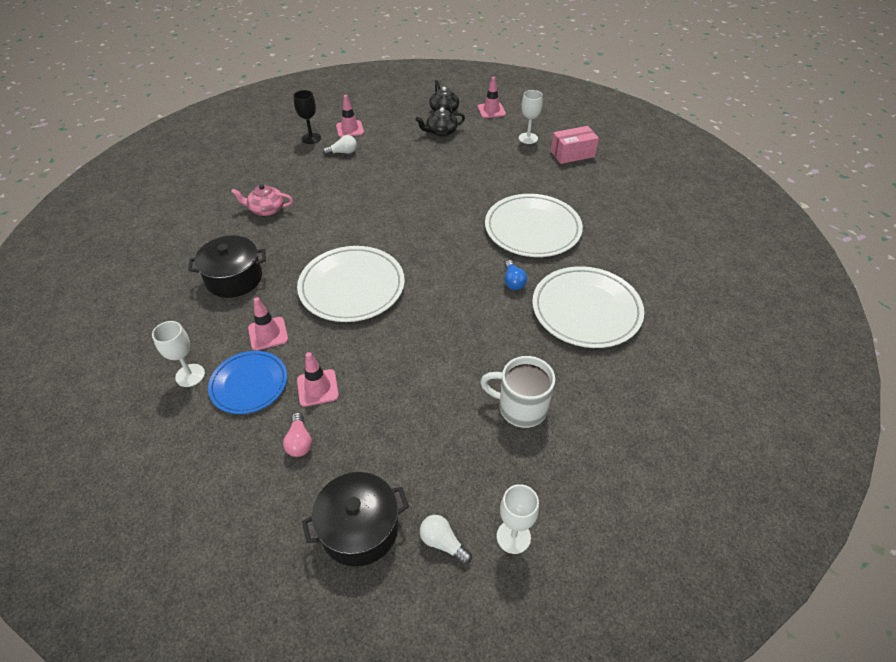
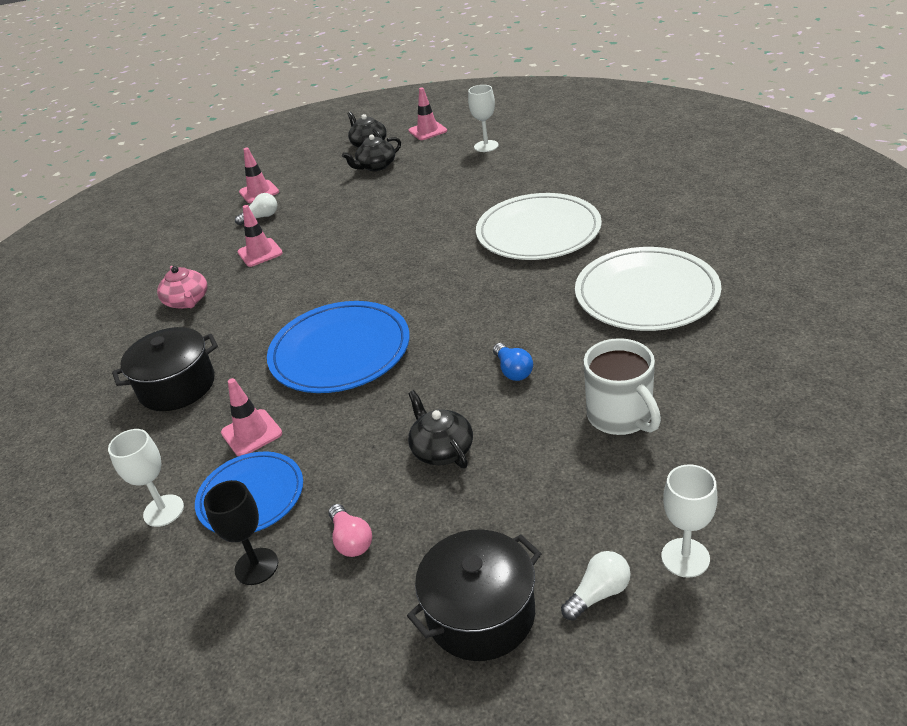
camera: 10 degrees left, 10 degrees down
pink teapot [231,184,293,216] -> pink teapot turned 105 degrees counterclockwise [157,266,207,309]
black goblet [293,90,321,144] -> black goblet moved to [204,480,278,585]
white plate [297,246,405,322] -> blue plate [267,301,410,393]
pink traffic cone [297,352,339,407] -> pink traffic cone moved to [238,205,283,267]
white light bulb [420,515,472,565] -> white light bulb turned 120 degrees clockwise [561,551,631,621]
white mug [480,356,555,428] -> white mug turned 120 degrees counterclockwise [584,338,661,435]
blue light bulb [505,260,527,290] -> blue light bulb moved to [493,343,533,381]
pink box [551,126,599,164] -> none
none -> black teapot [408,390,473,468]

